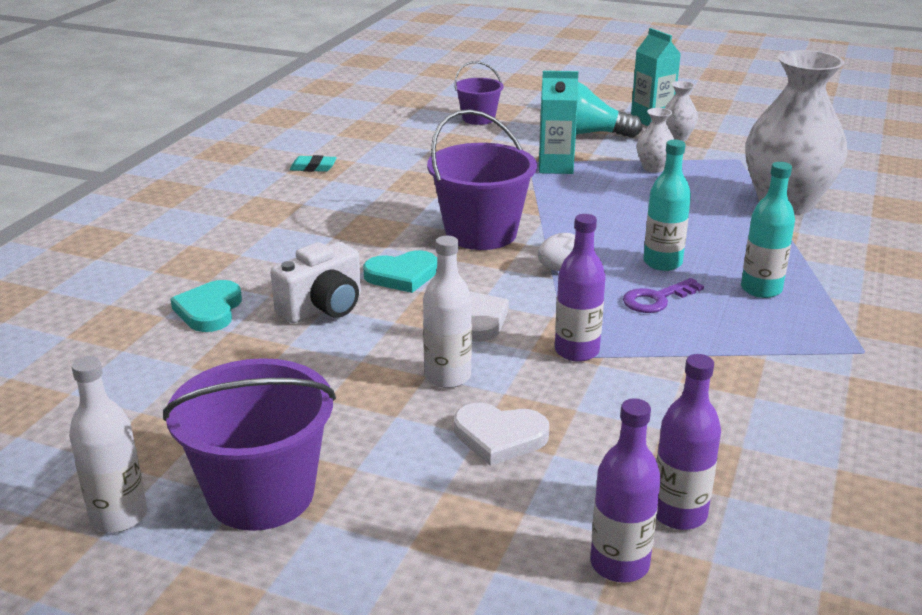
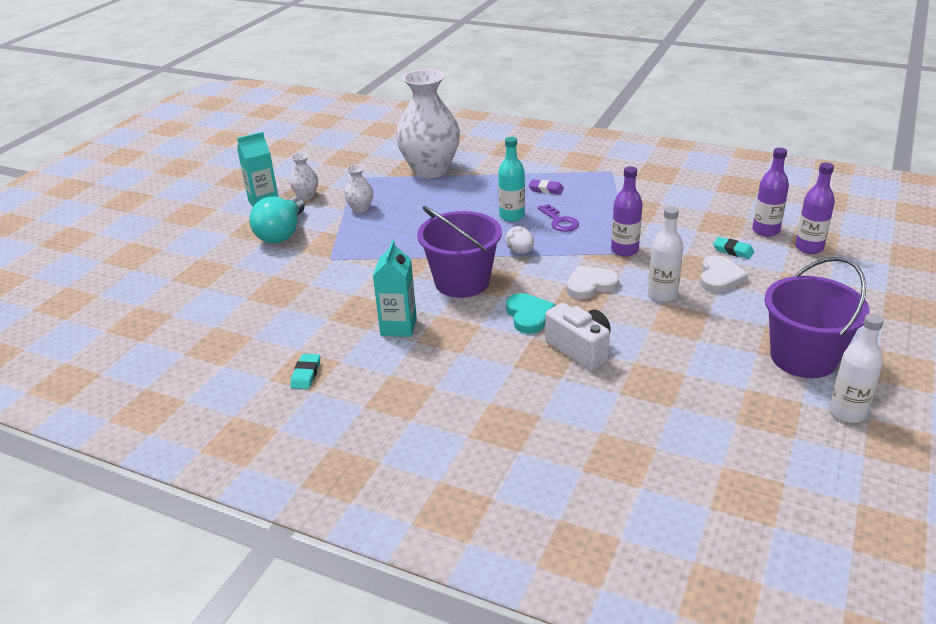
camera: 85 degrees left, 5 degrees up
turquoise heart [170,280,242,332] -> none
purple bucket [454,61,504,125] -> none
turquoise carton [539,71,578,174] -> turquoise carton moved to [373,240,417,337]
turquoise bottle [741,162,795,298] -> purple eraser [529,179,564,195]
none -> turquoise eraser [713,237,754,259]

